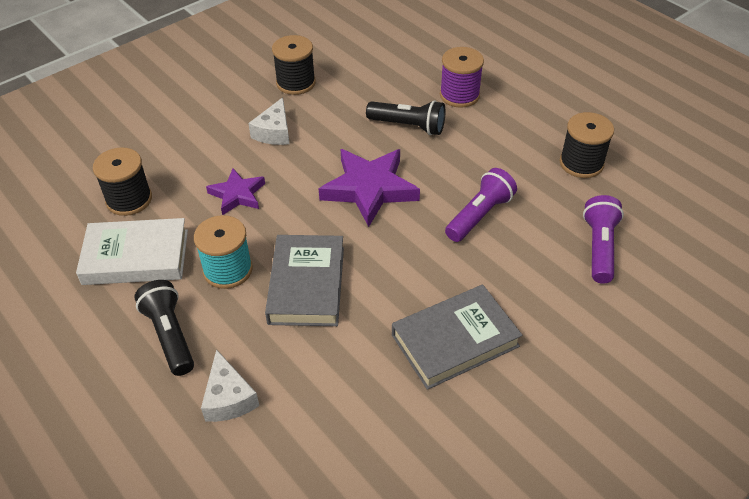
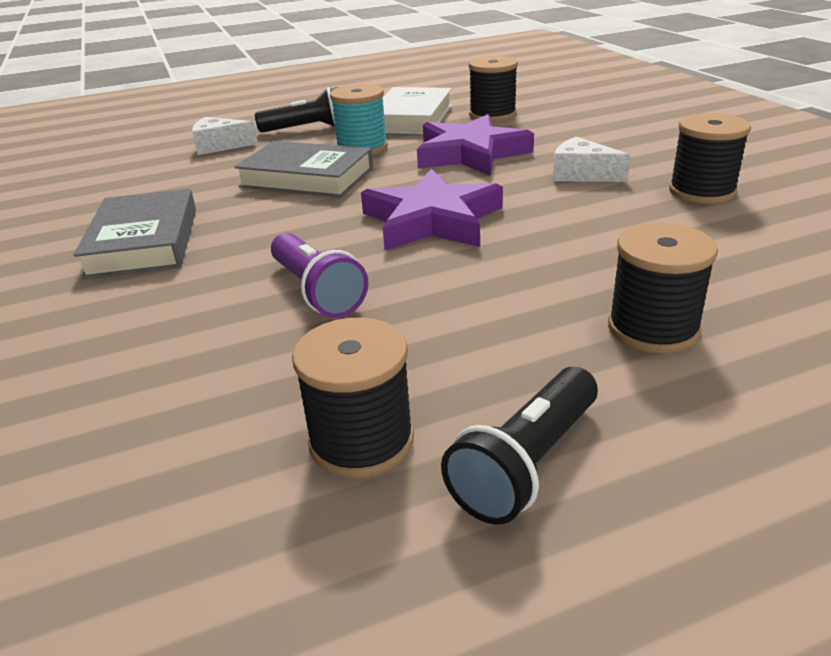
camera: 110 degrees right, 15 degrees down
purple star [206,168,265,215] -> purple star [417,114,534,176], size x1.70
black flashlight [366,100,445,135] -> black flashlight moved to [441,367,598,524]
purple spool [440,47,484,108] -> black spool [608,223,718,354]
purple flashlight [583,195,624,284] -> none

